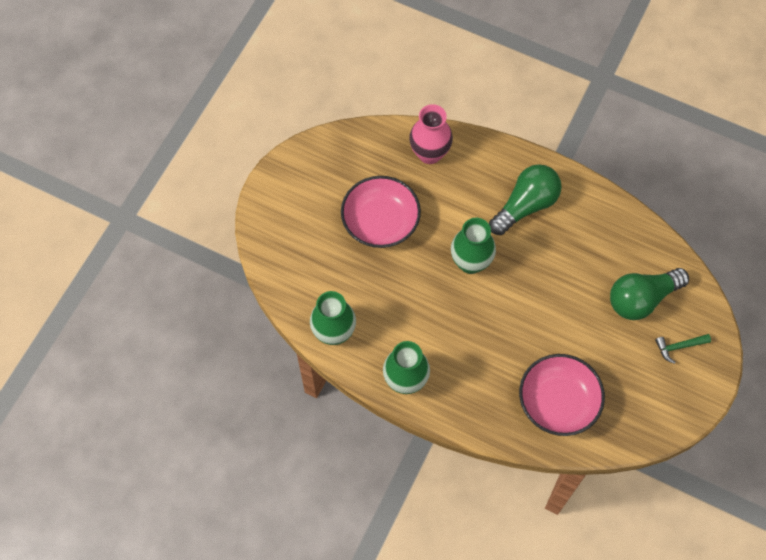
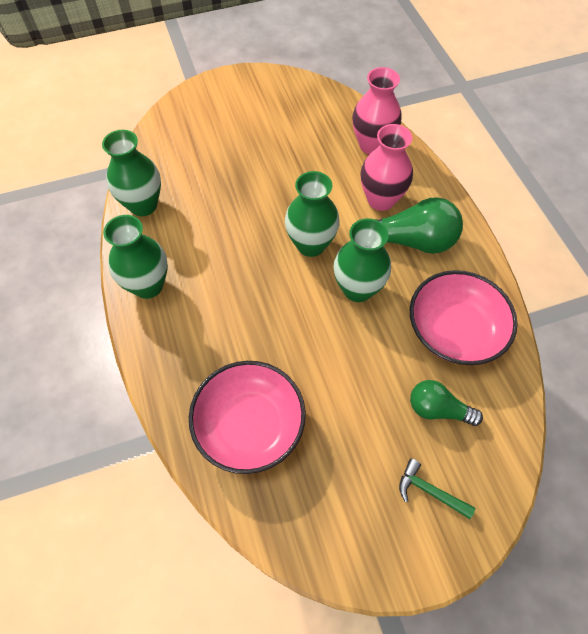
camera: 45 degrees right, 5 degrees down
pink bowl [341,176,421,248] -> pink bowl moved to [410,270,518,365]
green light bulb [610,268,689,320] -> green light bulb [410,380,483,426], size x0.61
none -> green vase [333,218,391,302]
none -> pink vase [360,124,413,211]

